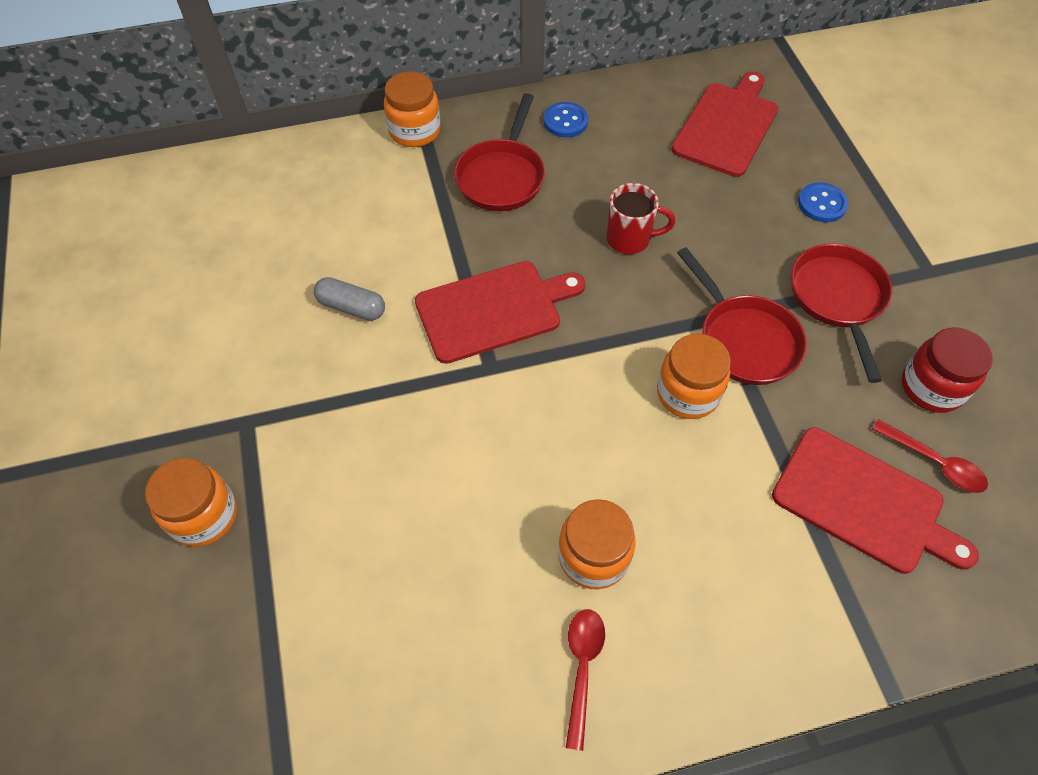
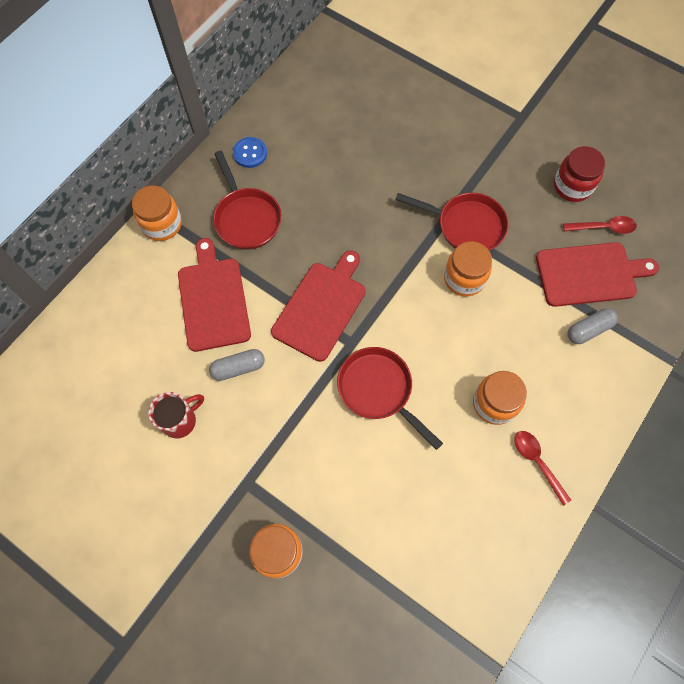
camera: 40 degrees left, 10 degrees up
red mug [606,183,675,254] -> red mug moved to [148,392,204,439]
red cutting board [672,71,778,177] -> red cutting board moved to [178,238,251,352]
red pan [791,244,892,383] -> red pan moved to [337,347,443,450]
blue button [798,182,848,222] -> none
none -> grey capsule [567,308,618,344]

